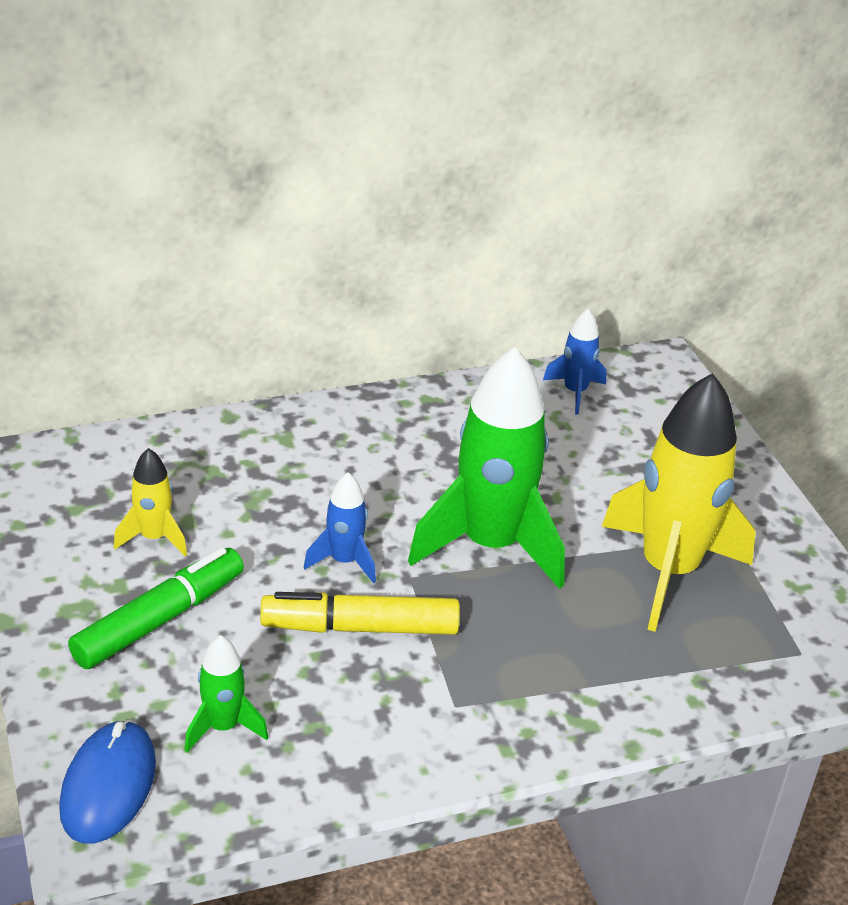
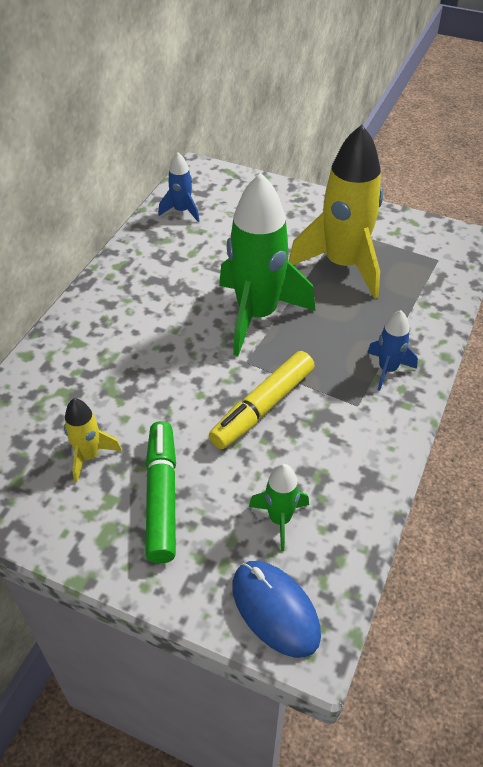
camera: 45 degrees left, 10 degrees up
blue rocket [304,472,376,583] -> blue rocket moved to [367,310,418,391]

